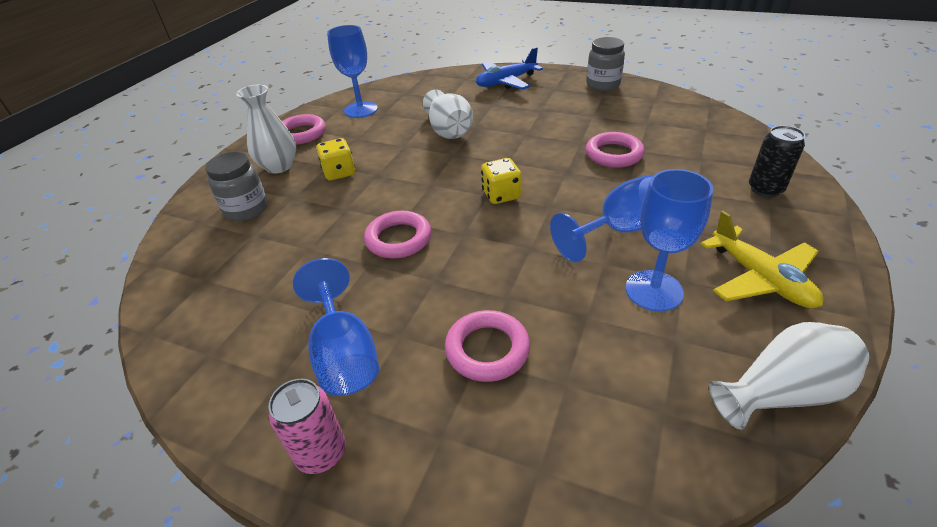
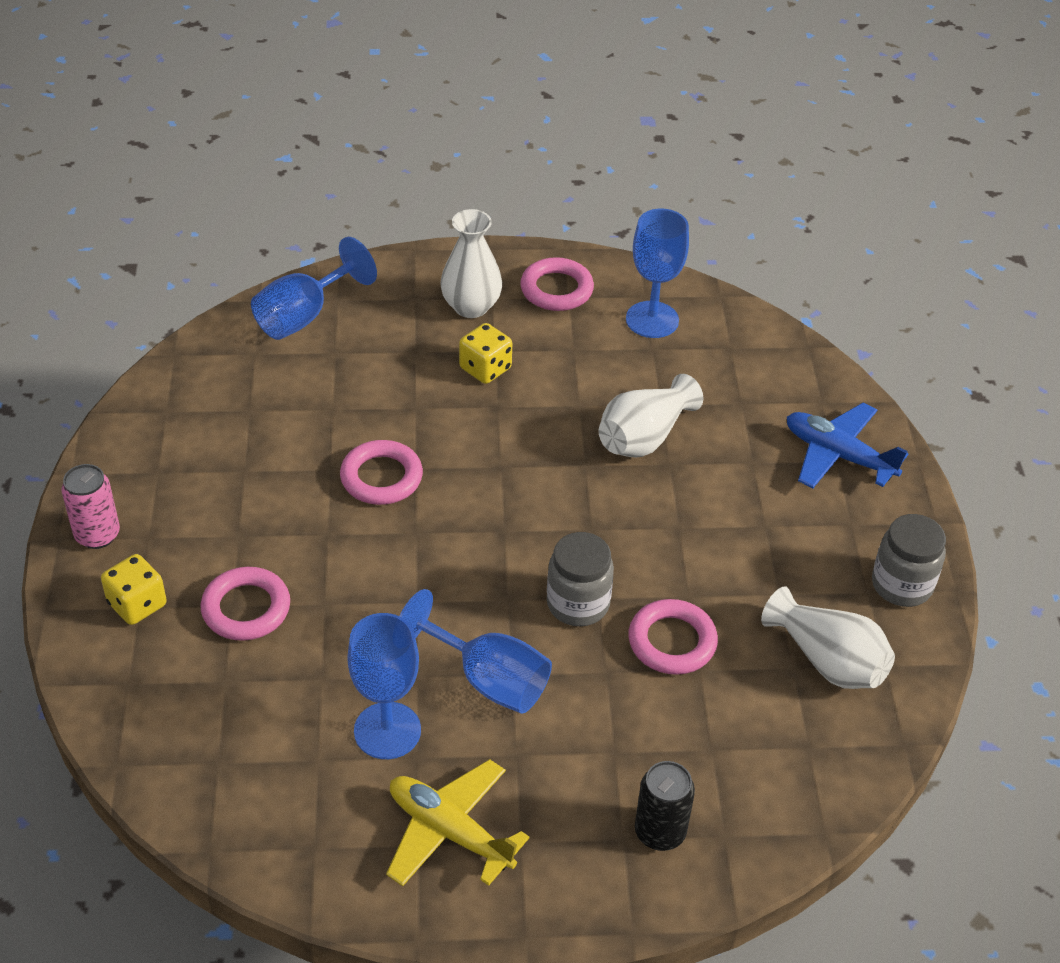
camera: 60 degrees right, 5 degrees up
grey jar [205,152,268,221] -> grey jar moved to [547,532,614,626]
blue goblet [293,258,379,396] -> blue goblet moved to [251,237,377,340]
yellow dice [481,158,521,204] -> yellow dice moved to [101,554,167,625]
yellow plane [701,211,823,308] -> yellow plane turned 90 degrees clockwise [386,759,530,886]
white vase [709,322,869,430] -> white vase moved to [761,586,895,689]

